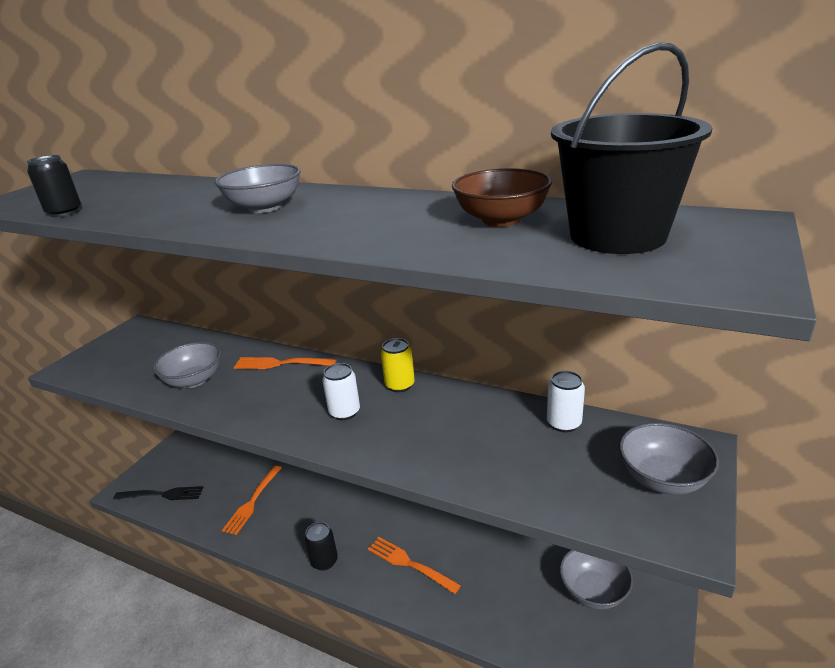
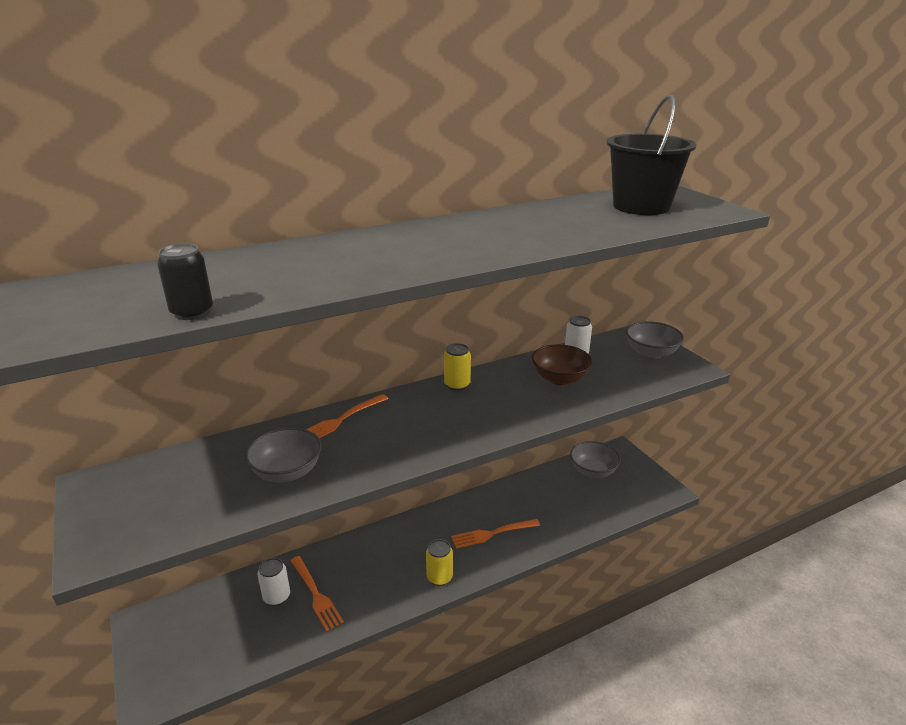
camera: 55 degrees left, 0 degrees up
black fork [113,486,204,500] -> none
grey bowl [214,164,301,213] -> none
black can [304,522,338,571] -> yellow can [426,539,453,586]
white can [322,363,360,420] -> white can moved to [258,558,290,606]
brown bowl [452,168,552,227] -> brown bowl moved to [532,344,592,385]

